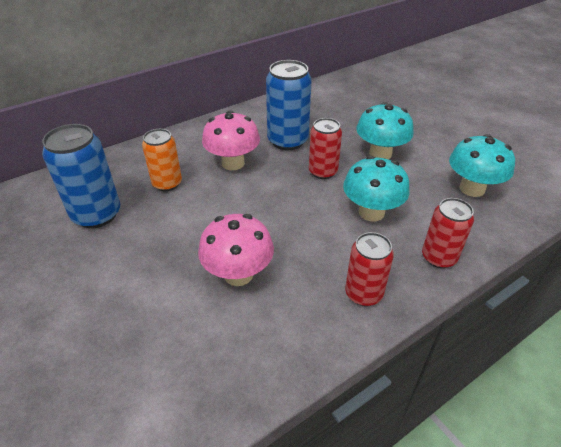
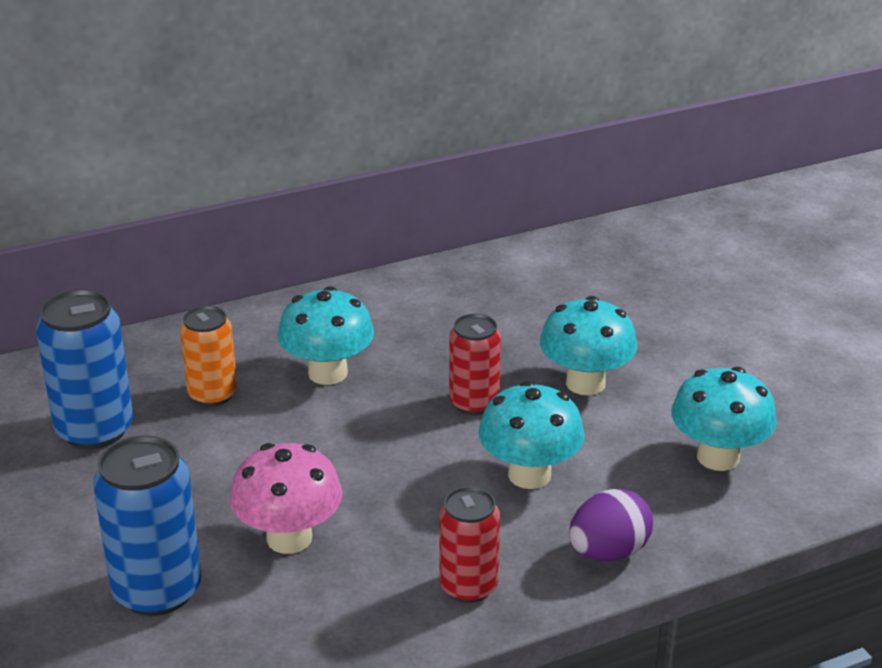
camera: 10 degrees right, 10 degrees down
pink mushroom [202,111,260,170] -> turquoise mushroom [278,286,374,385]
blue can [266,60,312,150] -> blue can moved to [93,435,201,616]
red can [422,198,474,268] -> purple egg [569,489,653,561]

